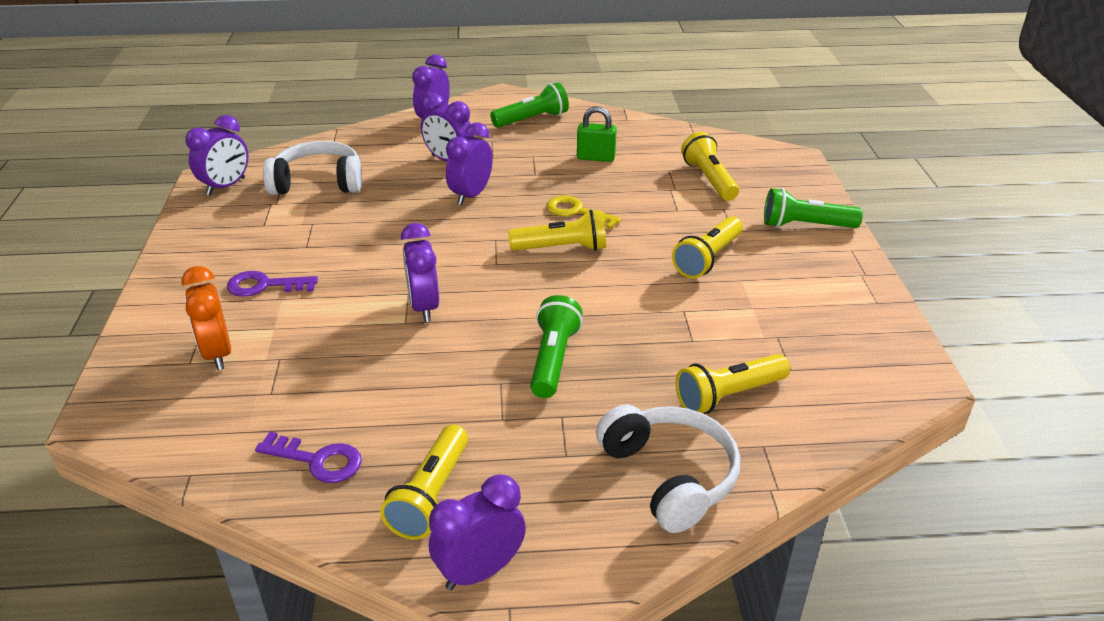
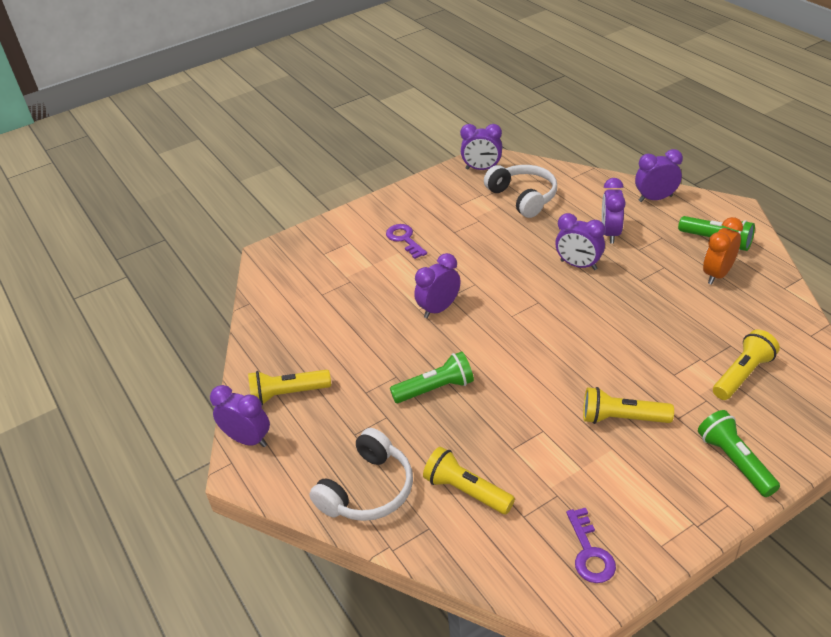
camera: 65 degrees right, 5 degrees up
orange clock [181,266,231,370] -> orange clock moved to [703,217,743,285]
purple key [255,432,362,483] -> purple key moved to [566,508,616,583]
purple clock [446,122,493,205] -> purple clock turned 150 degrees counterclockwise [555,213,605,270]
yellow flashlight [508,210,606,251] -> none
yellow key [547,196,621,229] -> none
green padlock [577,106,617,162] -> none

